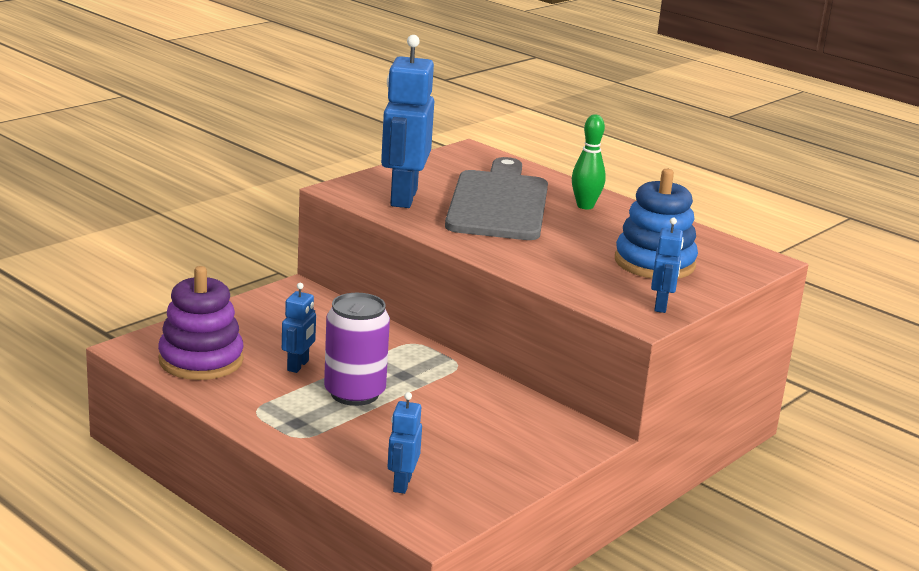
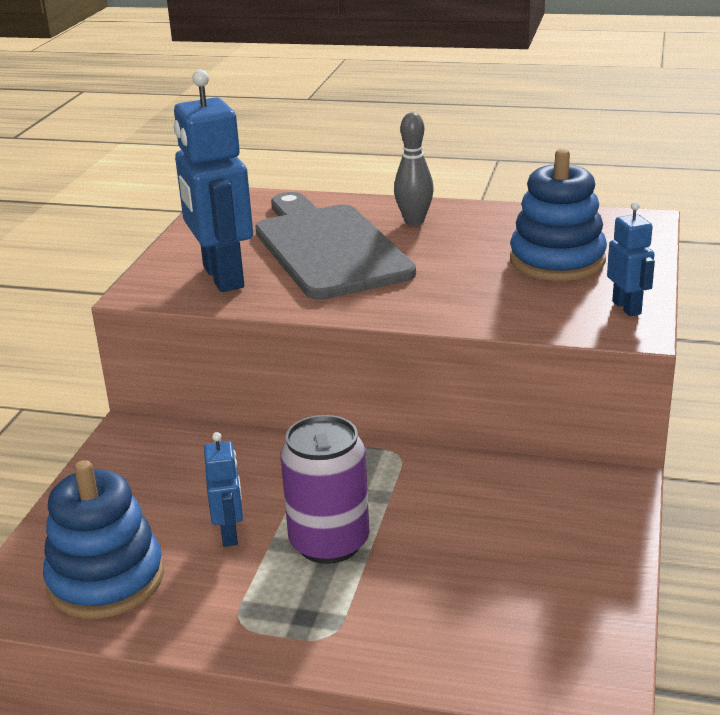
camera: 25 degrees left, 5 degrees up
purple stacking toy [158,266,244,380] -> blue stacking toy [43,460,164,619]
blue robot [388,392,422,494] -> none
green bowling pin [572,114,606,209] -> grey bowling pin [394,113,434,225]

